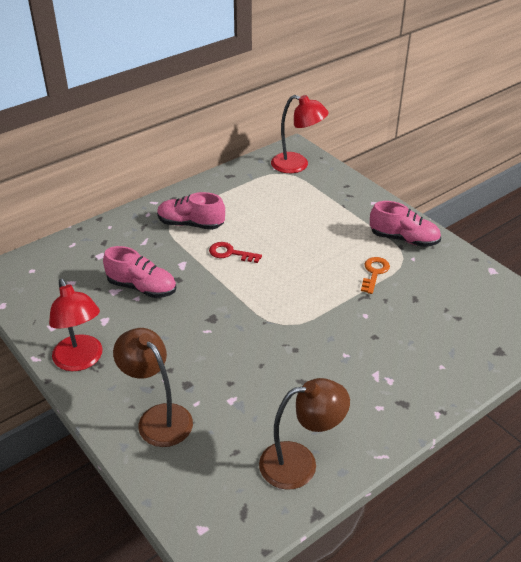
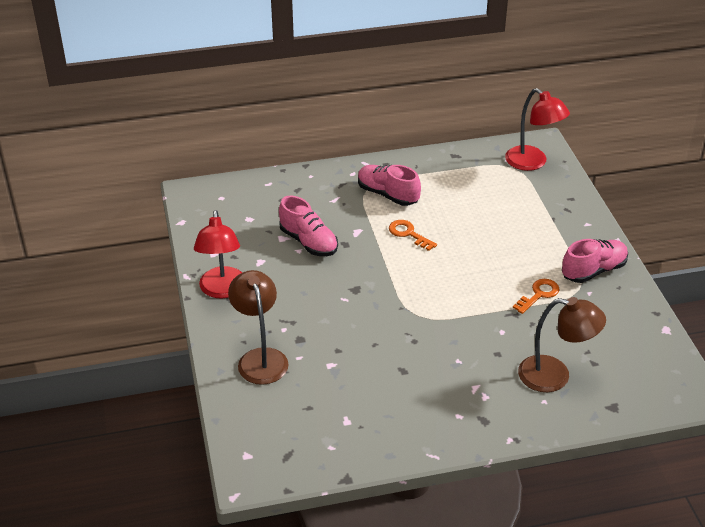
camera: 25 degrees right, 0 degrees up
red key [209,242,262,263] -> orange key [389,220,437,251]
brown lamp [259,378,350,490] -> brown lamp moved to [518,297,606,392]
pink shoe [370,201,441,247] -> pink shoe turned 75 degrees counterclockwise [562,239,628,283]

